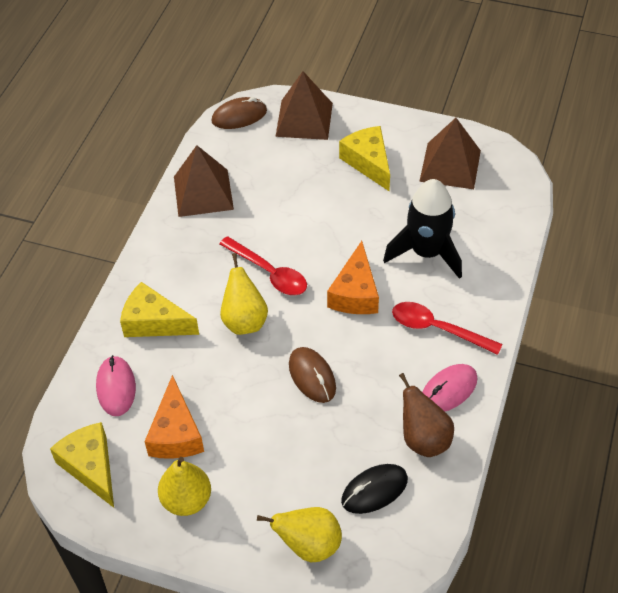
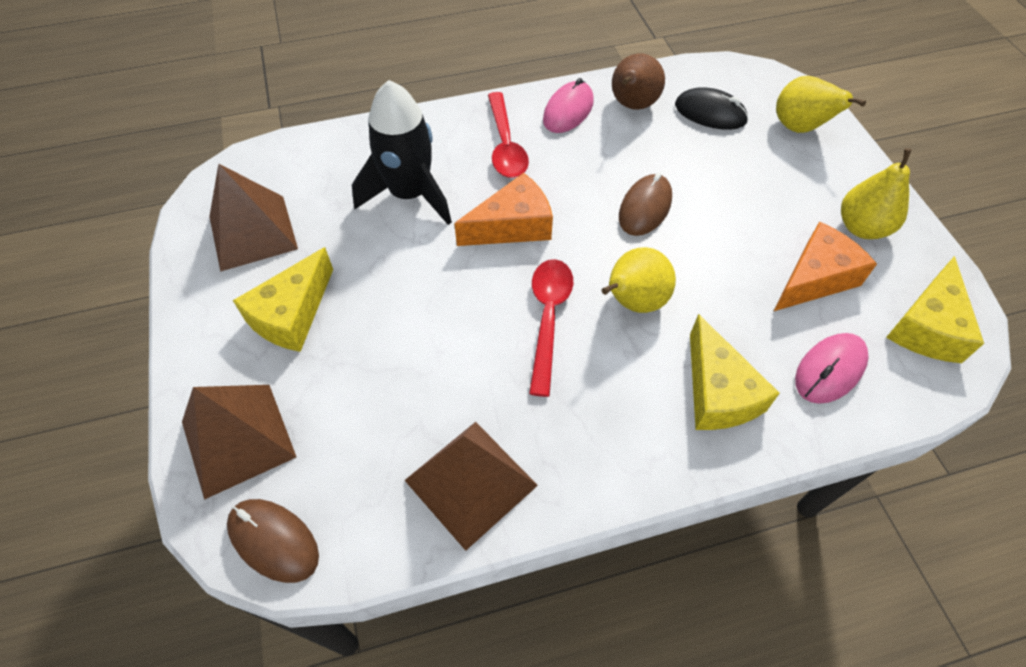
camera: 125 degrees left, 5 degrees up
pink mouse [422,364,477,411] -> pink mouse turned 75 degrees counterclockwise [543,78,594,133]

